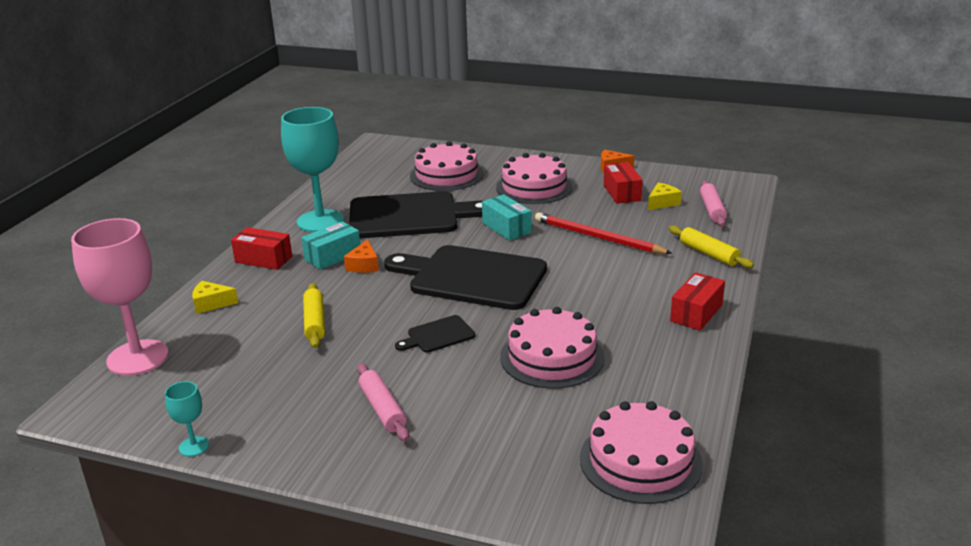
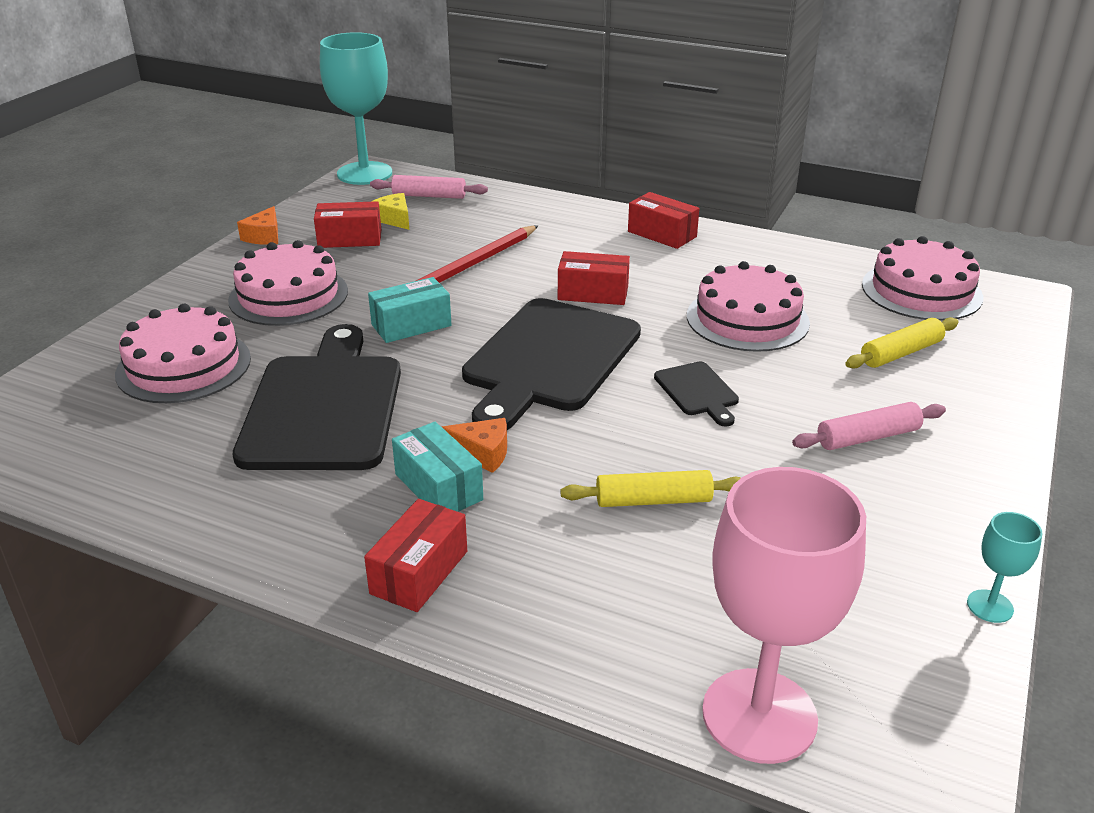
camera: 85 degrees left, 5 degrees up
yellow cheese [192,281,238,314] -> none
turquoise goblet [281,107,344,232] -> turquoise goblet moved to [320,32,392,185]
yellow rolling pin [669,225,754,268] -> yellow rolling pin moved to [845,317,958,369]
none -> red box [558,251,630,305]

